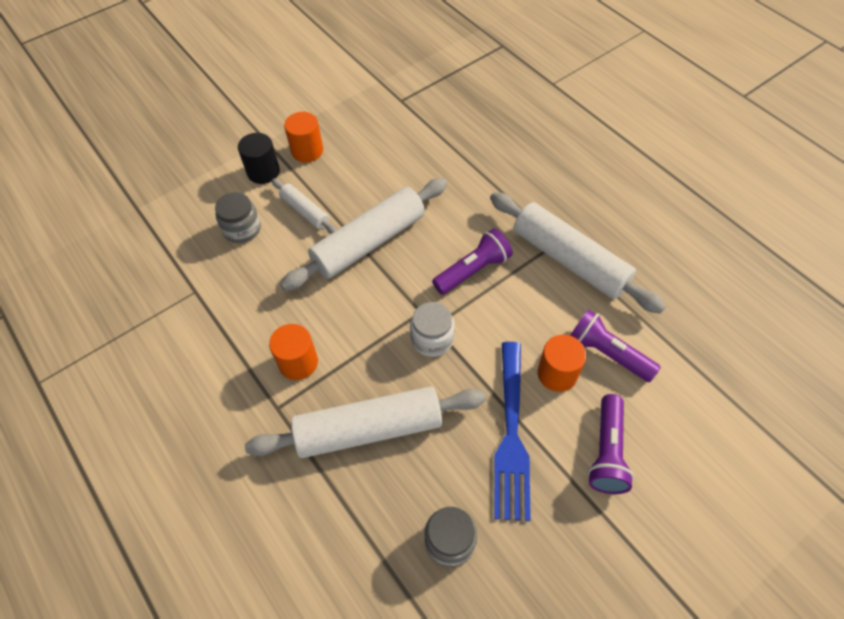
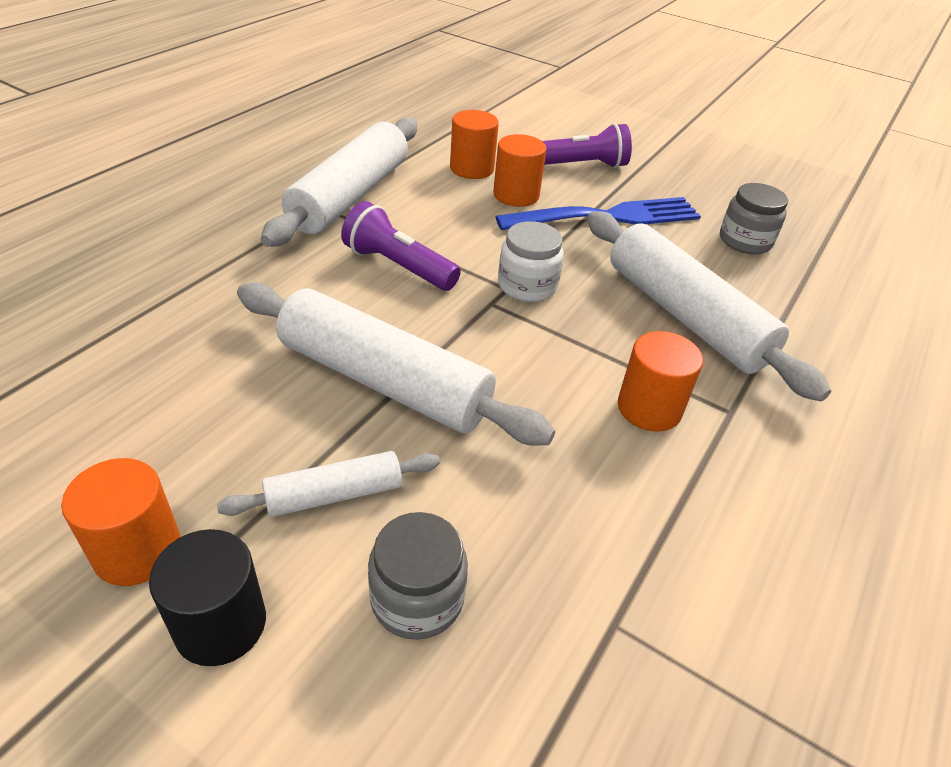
camera: 115 degrees left, 15 degrees down
white rolling pin [272,179,337,234] -> white rolling pin turned 45 degrees clockwise [217,451,440,517]
purple flashlight [570,309,661,382] -> orange cylinder [450,110,499,179]

